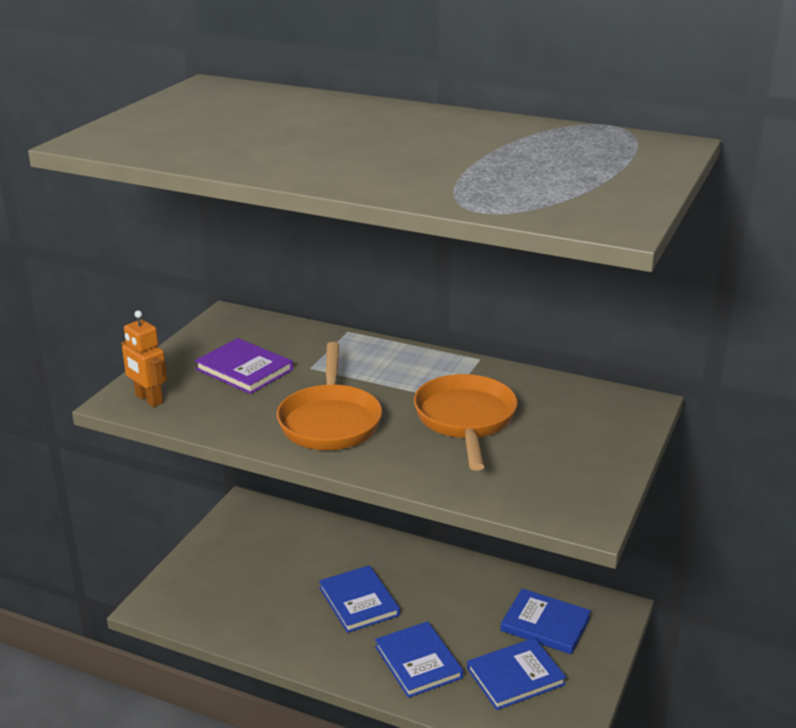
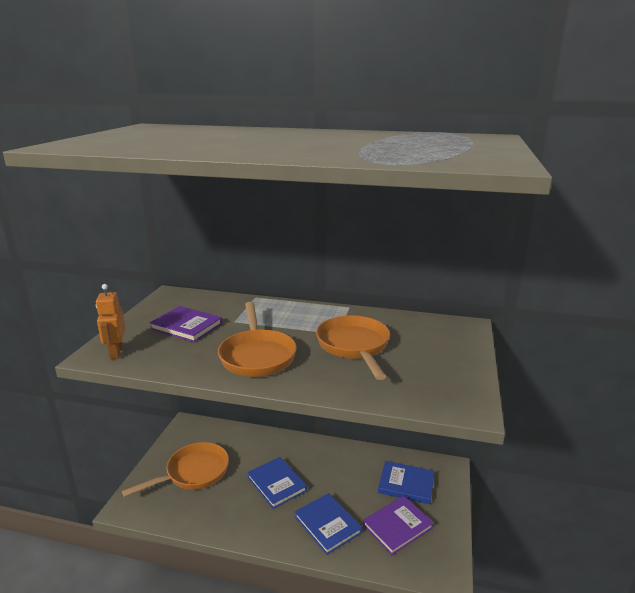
camera: 10 degrees left, 5 degrees down
orange robot [121,311,167,407] -> orange robot turned 45 degrees clockwise [96,284,126,359]
blue book [467,638,566,710] -> purple book [363,496,434,555]
none -> orange pan [122,442,229,497]

